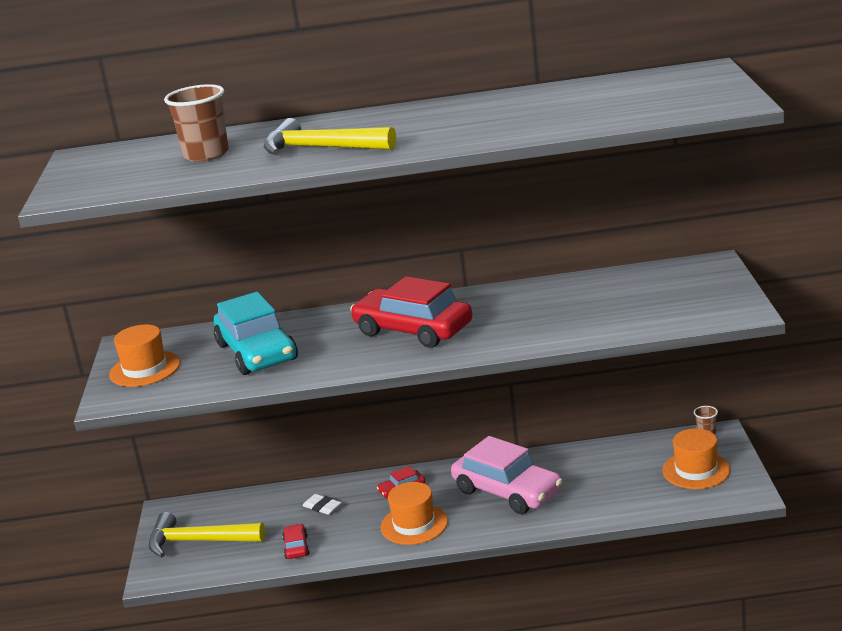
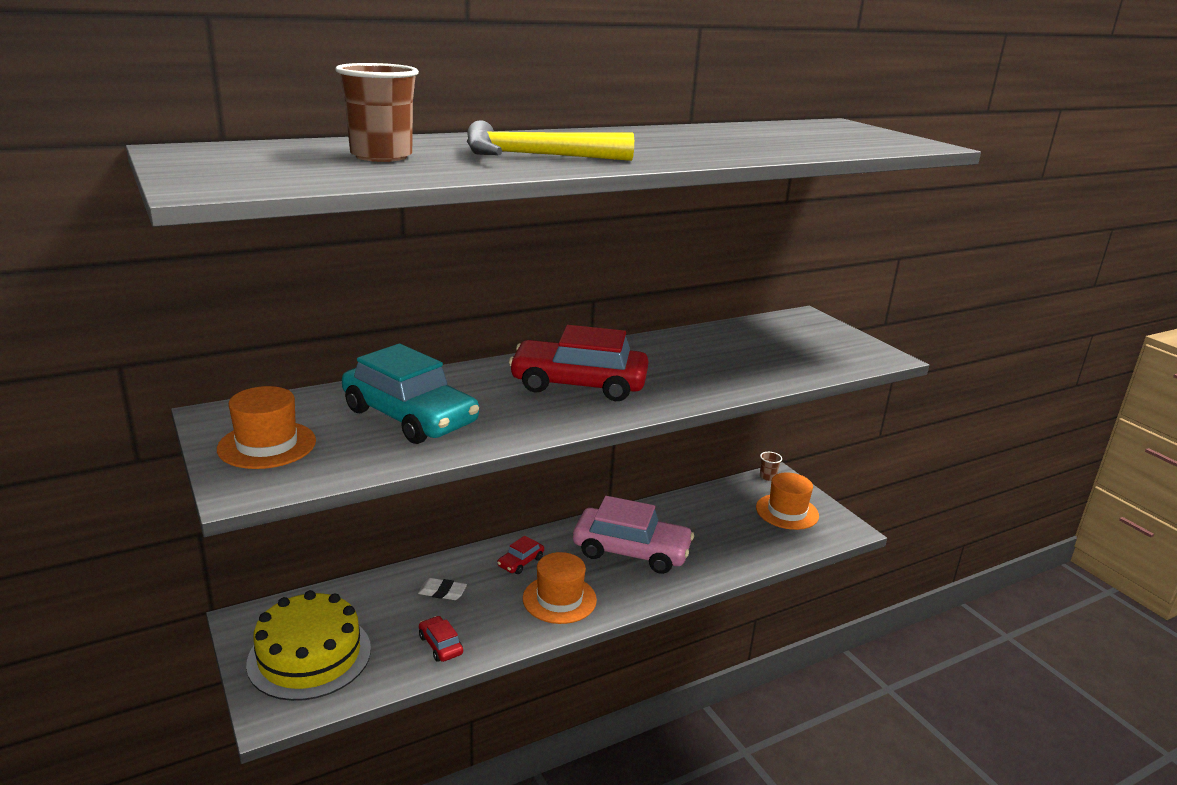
camera: 30 degrees left, 0 degrees up
yellow hammer [149,512,265,557] -> yellow cake [246,590,371,701]

